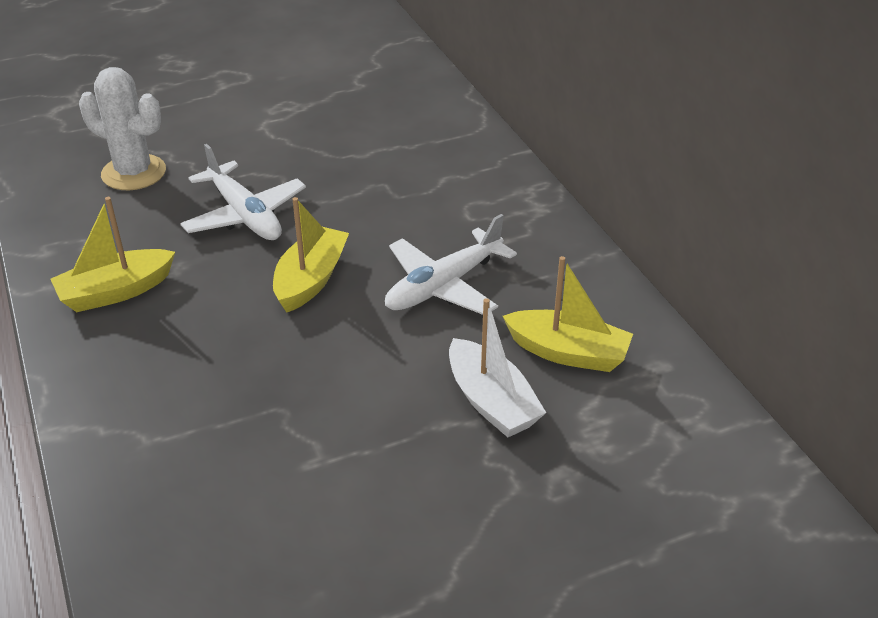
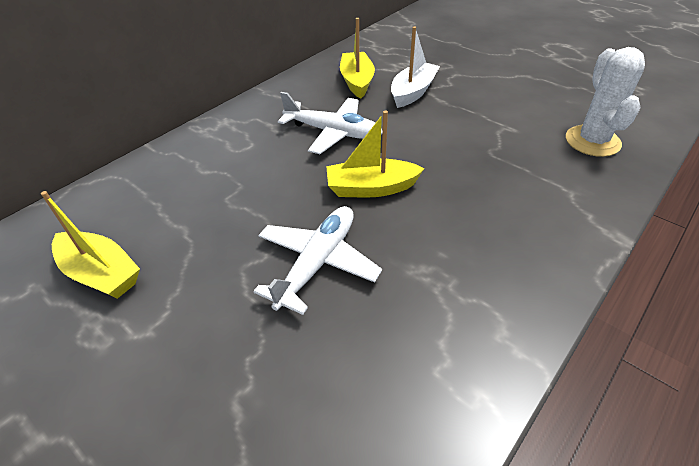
camera: 115 degrees left, 5 degrees up
yellow boat [50,197,175,312] -> yellow boat moved to [41,191,140,299]
white cactus [79,67,166,190] -> white cactus moved to [566,47,645,157]

